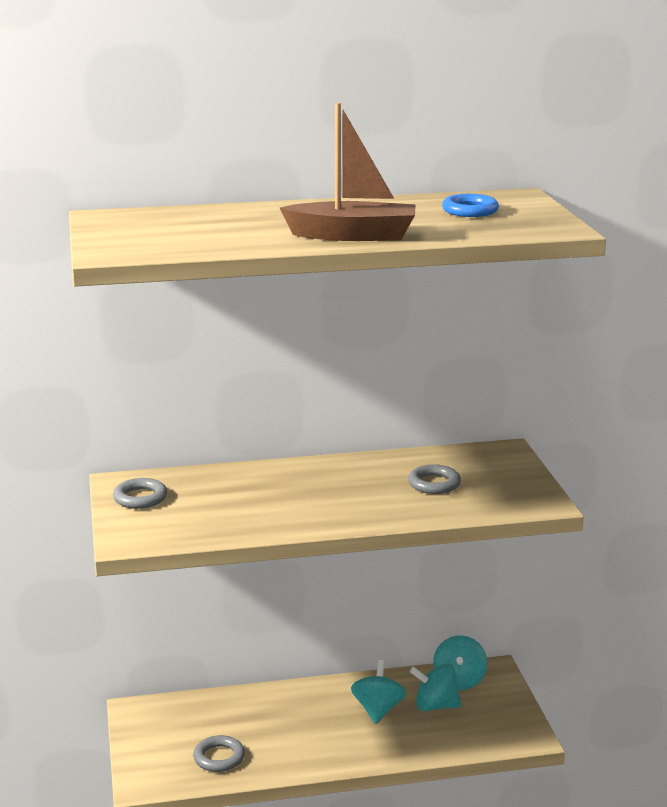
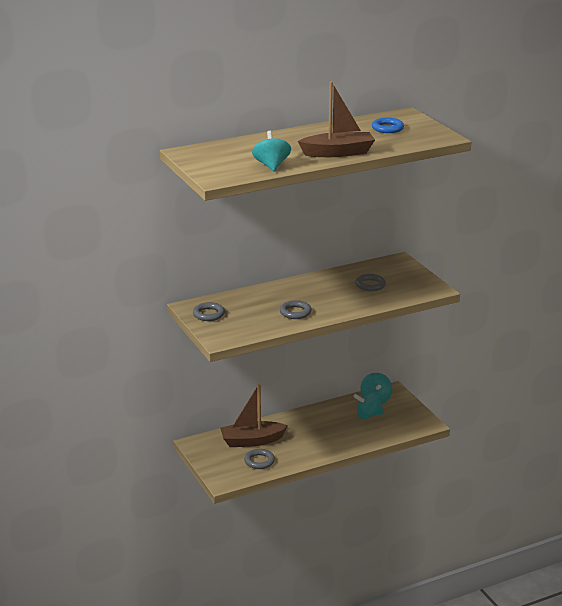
camera: 15 degrees left, 5 degrees up
turquoise spinning top [351,660,406,724] -> turquoise spinning top moved to [252,131,291,171]
none -> brown boat [220,384,288,447]
none -> grey ring [280,300,312,319]

